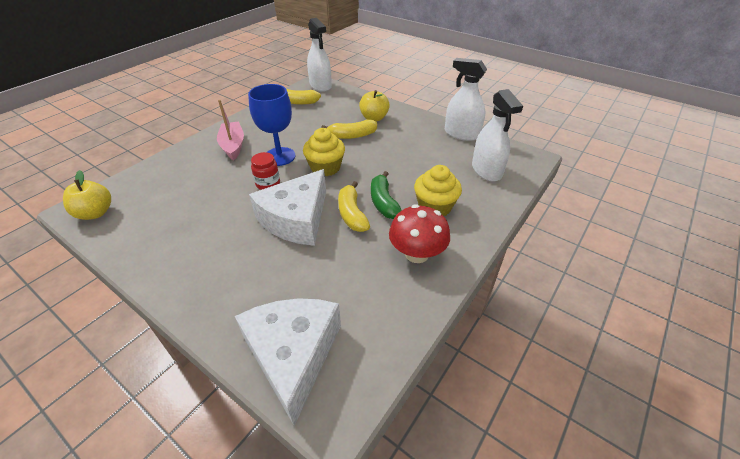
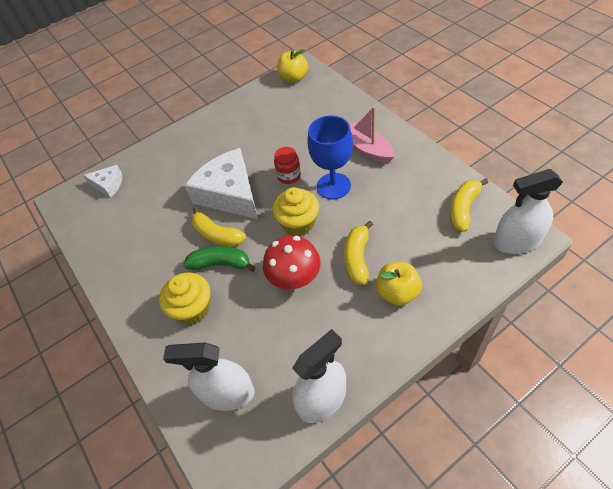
camera: 115 degrees right, 10 degrees up
pink boat [217,99,244,160] -> pink boat turned 135 degrees counterclockwise [350,107,394,163]
white cheese [235,298,341,426] -> white cheese [83,165,122,198], size x0.50
yellow banana [338,181,370,232] -> yellow banana turned 150 degrees counterclockwise [191,207,246,247]
red mushroom [389,204,450,263] -> red mushroom moved to [263,236,321,290]

